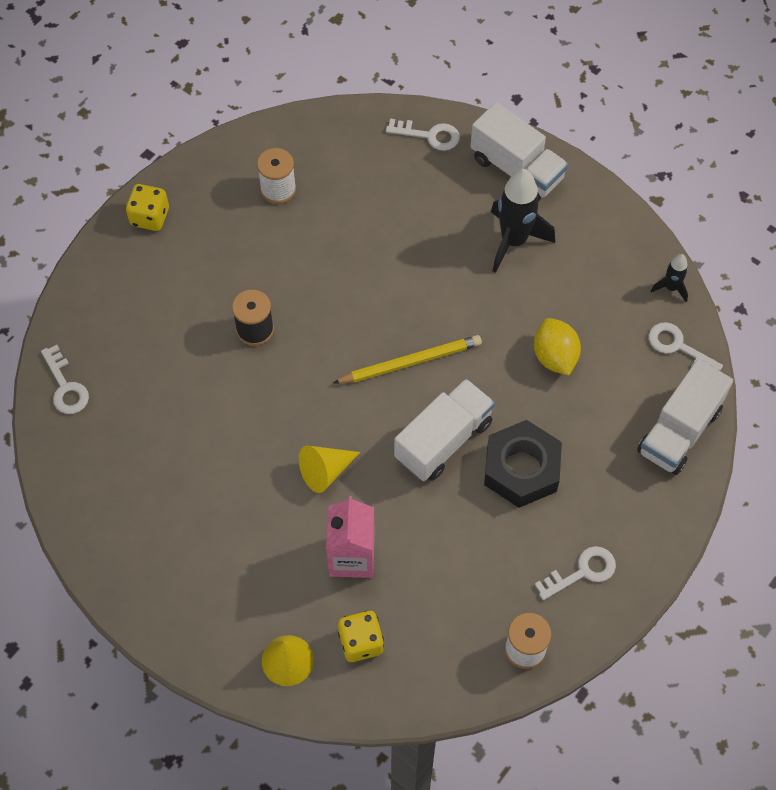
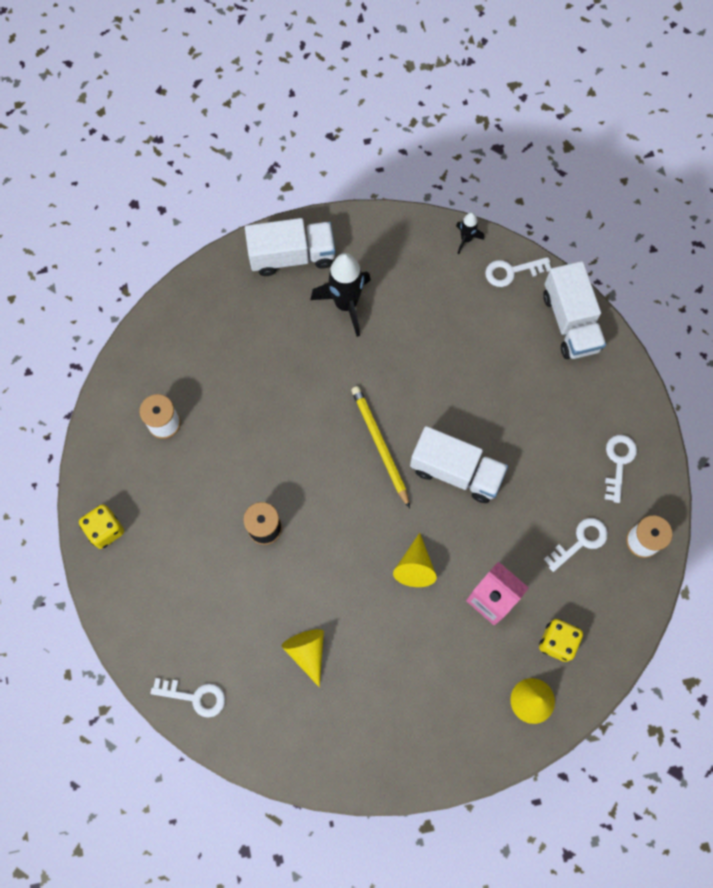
camera: 50 degrees left, 10 degrees up
yellow pencil [333,335,482,384] -> yellow pencil turned 45 degrees counterclockwise [351,386,410,508]
white key [386,118,460,151] -> white key moved to [544,518,608,572]
white truck [394,378,495,481] -> white truck turned 120 degrees clockwise [410,426,508,503]
black nut [484,420,562,508] -> none
yellow lemon [534,318,581,376] -> none
none -> yellow cone [282,629,324,687]

